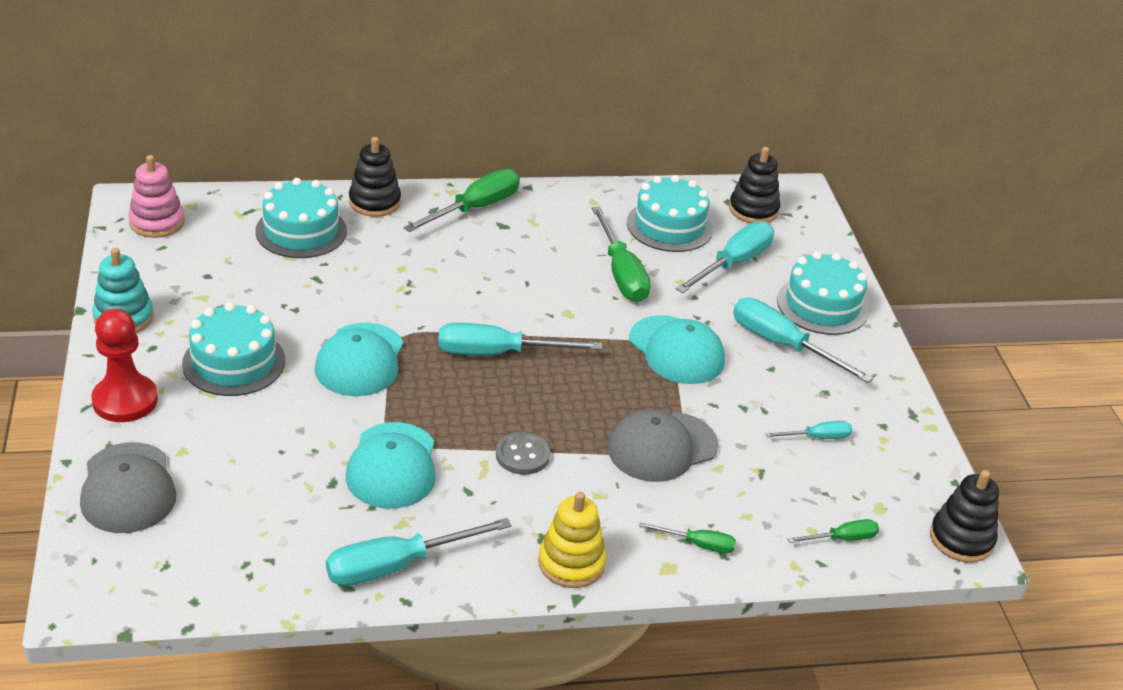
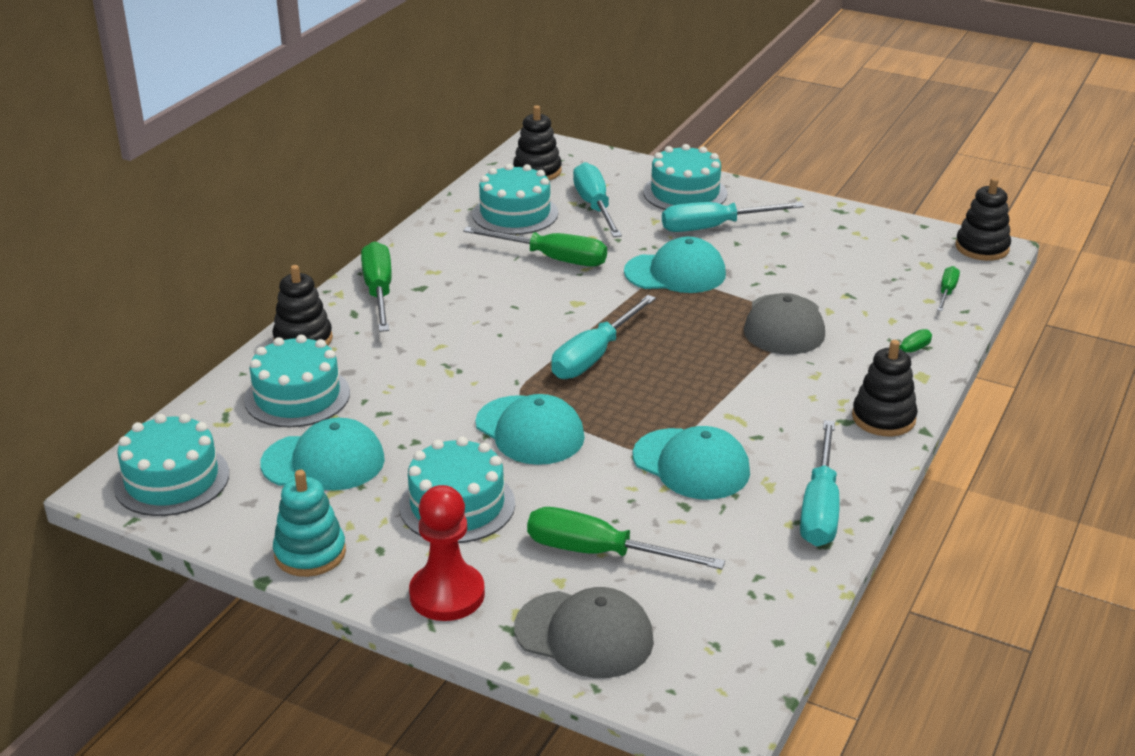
camera: 50 degrees left, 5 degrees down
pink stacking toy [128,155,185,238] -> turquoise cake [114,414,229,516]
grey button [496,432,550,475] -> none
yellow stacking toy [538,492,607,588] -> black stacking toy [852,340,918,436]
turquoise screwdriver [765,421,852,439] -> none
none -> turquoise cap [260,418,385,491]
none -> green screwdriver [527,507,725,570]

